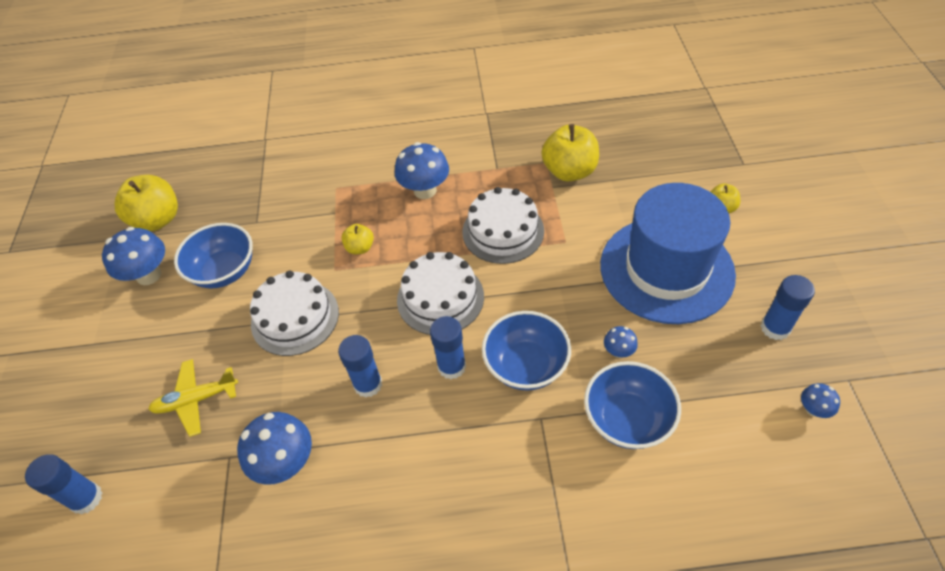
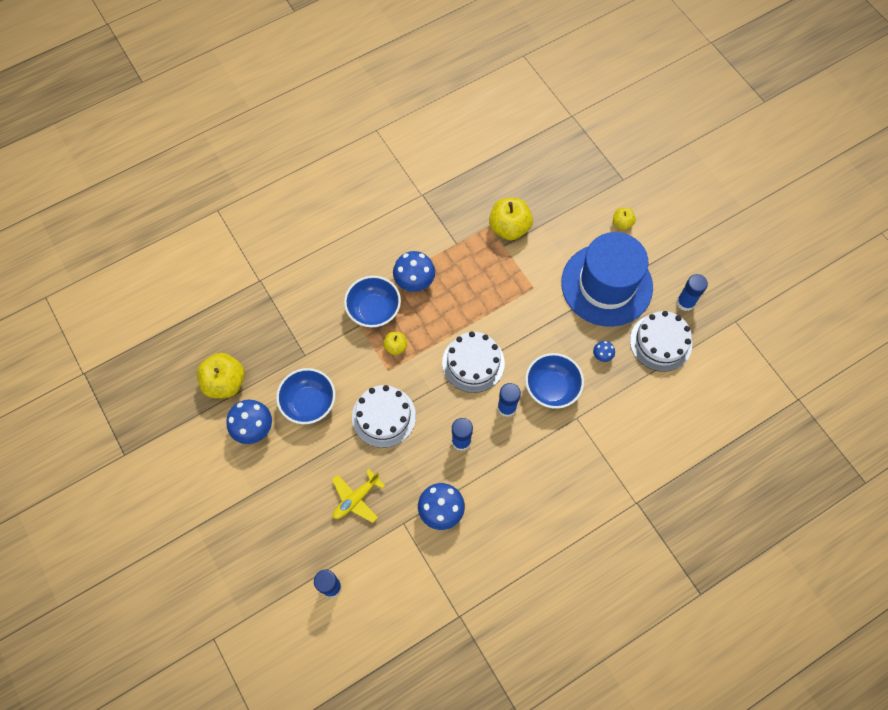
camera: 30 degrees left, 15 degrees up
white cake [462,187,544,264] -> white cake moved to [630,311,692,372]
blue bowl [584,361,681,449] -> blue bowl moved to [344,276,401,328]
blue mushroom [801,383,840,418] -> none

